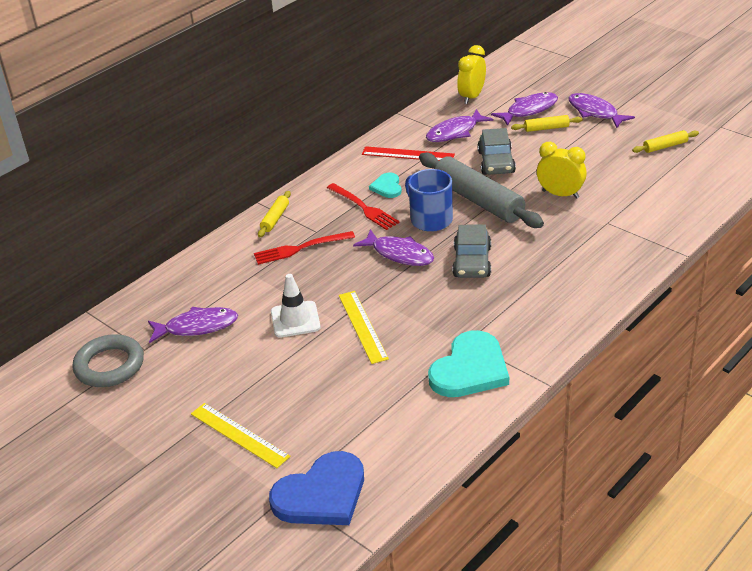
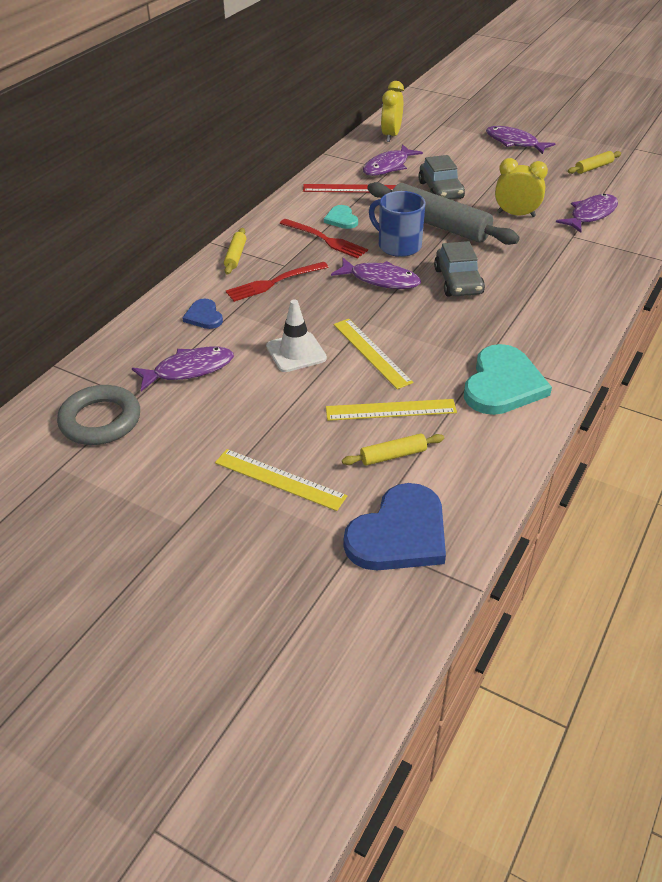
camera: 15 degrees left, 5 degrees up
purple fish [491,92,558,126] -> purple fish moved to [556,194,618,233]
yellow rolling pin [511,115,583,132] -> yellow rolling pin moved to [342,433,444,466]
none -> blue heart [182,299,223,329]
none -> yellow ruler [326,399,457,421]

